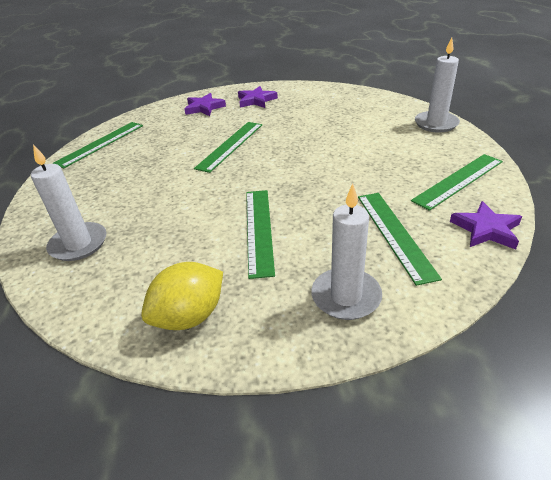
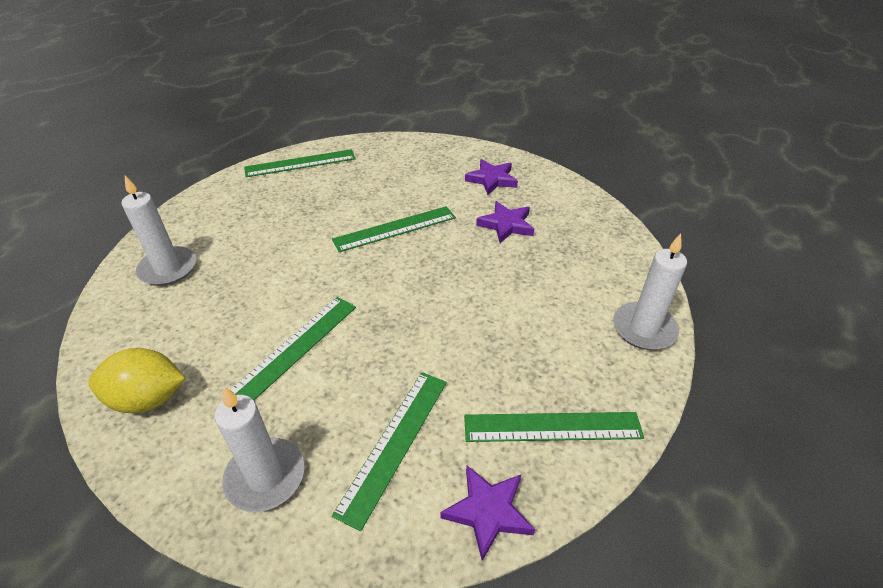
camera: 35 degrees right, 5 degrees up
purple star [184,93,226,116] -> purple star moved to [476,201,534,243]

